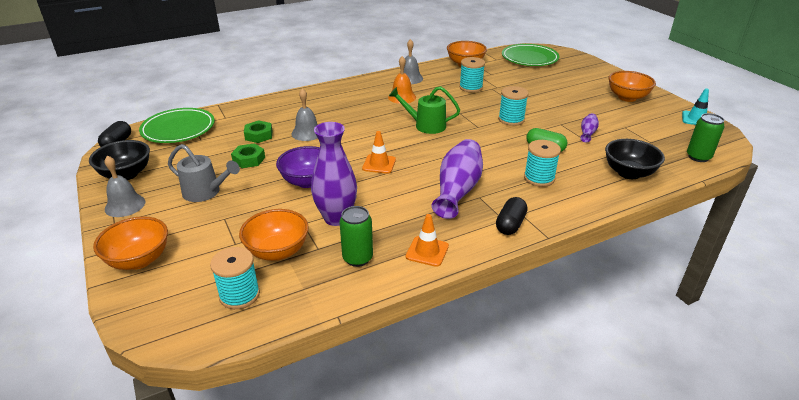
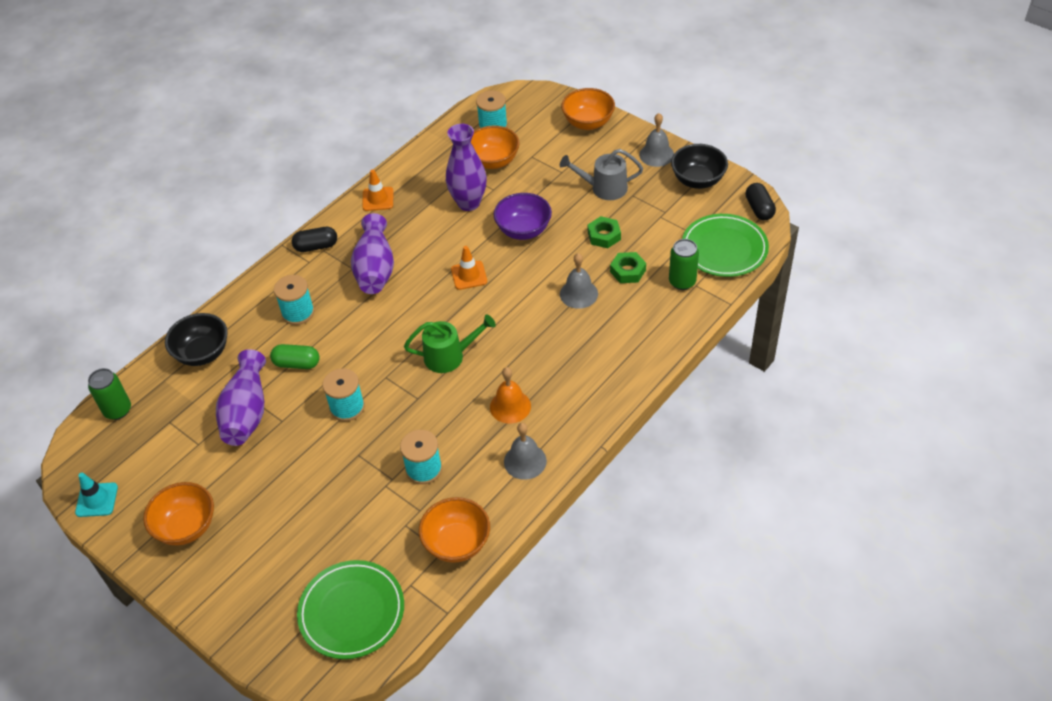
camera: 160 degrees right, 15 degrees up
green can [339,206,373,267] -> green can moved to [669,239,699,290]
black capsule [496,197,528,235] -> black capsule turned 75 degrees clockwise [292,227,337,252]
purple vase [580,113,599,143] -> purple vase [216,349,266,446], size x2.15

